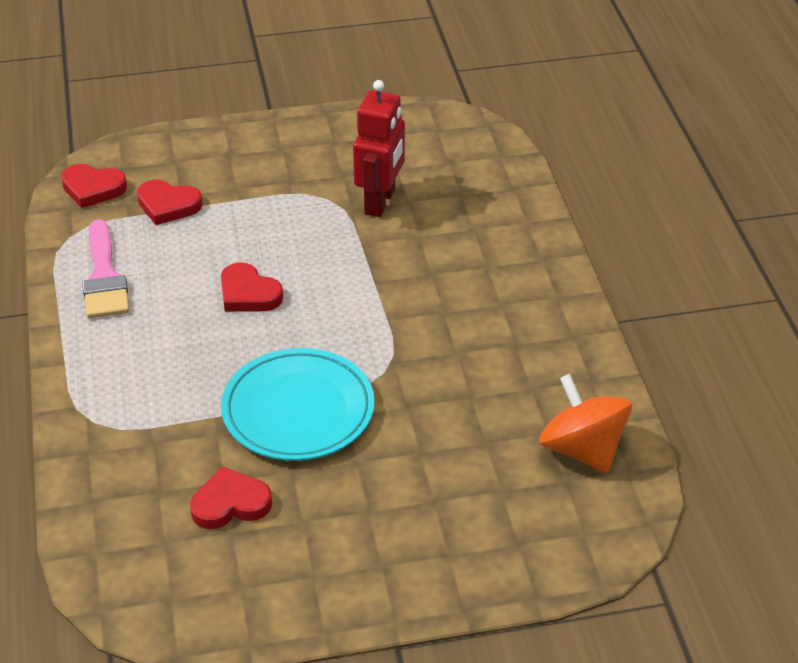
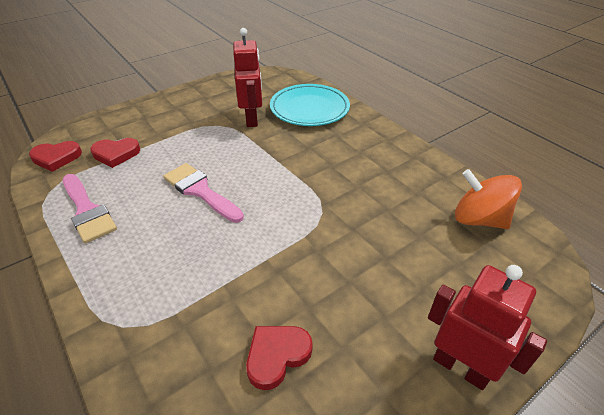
camera: 25 degrees left, 0 degrees up
red heart [221,262,283,312] -> pink brush [163,163,244,223]
turquoise plate [221,348,375,461] -> turquoise plate moved to [270,84,350,126]
none -> red robot [428,265,547,390]

